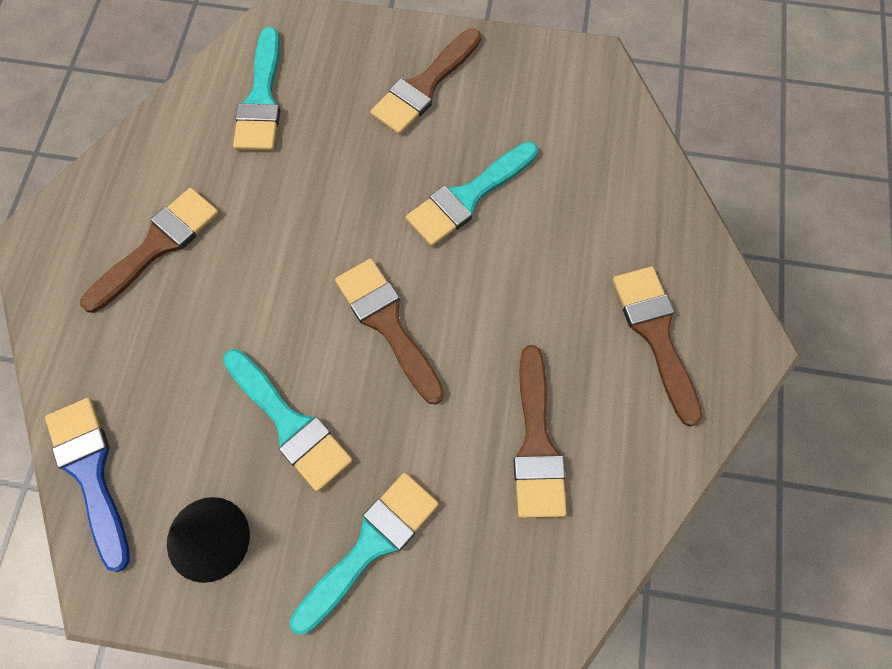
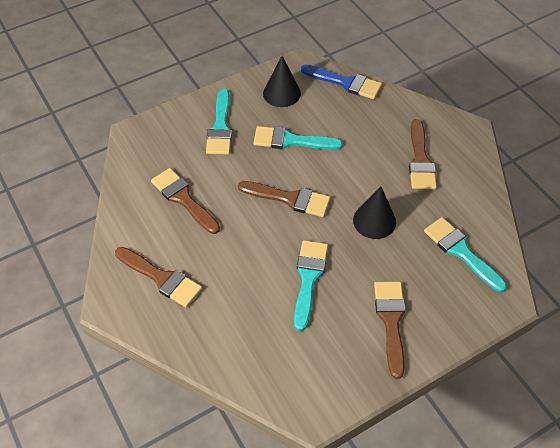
camera: 140 degrees right, 15 degrees down
none -> black cone [353,186,396,239]

